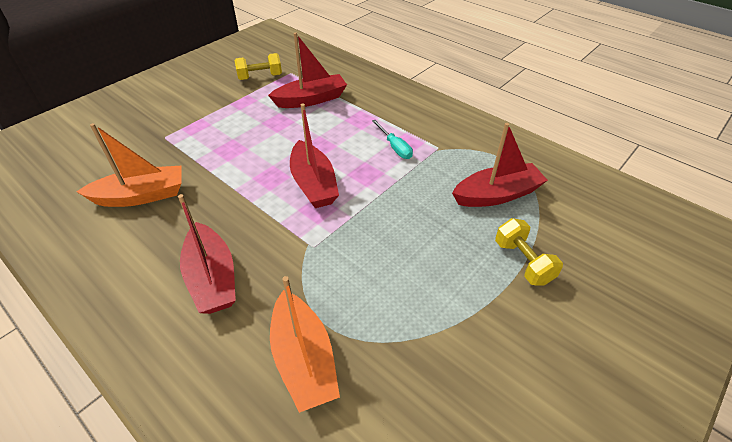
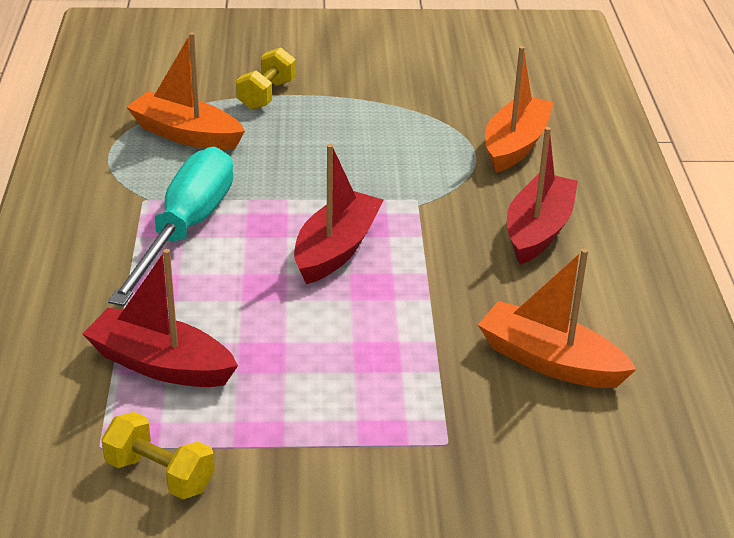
camera: 135 degrees left, 10 degrees down
turquoise screwdriver [372,120,413,159] -> turquoise screwdriver [108,147,234,306], size x2.29
red boat [452,123,548,207] -> orange boat [126,32,245,150]

